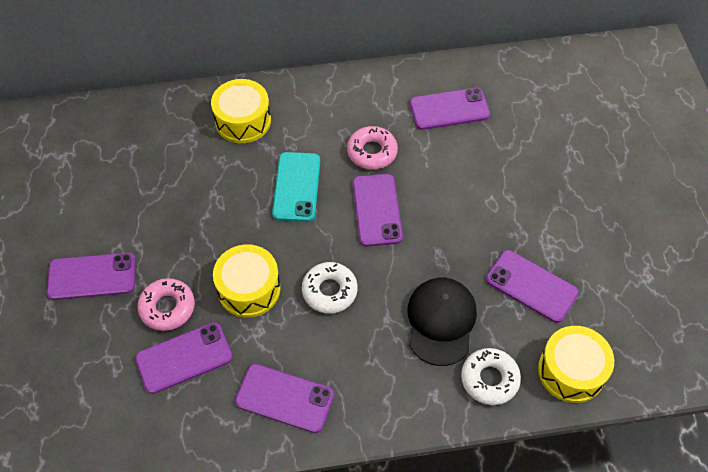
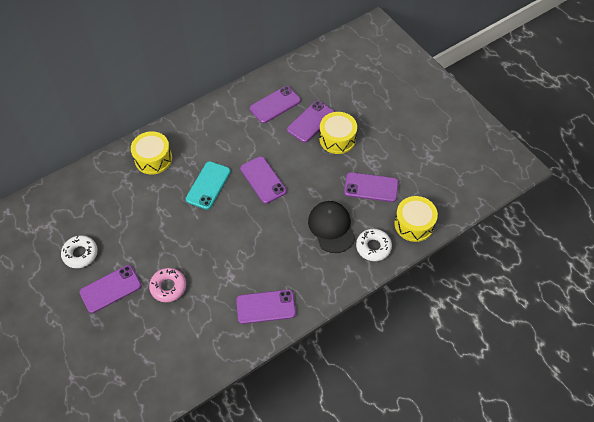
camera: 25 degrees left, 0 degrees up
purple phone [135,322,233,394] -> purple phone moved to [287,101,335,143]
yellow drum [213,244,281,318] -> yellow drum moved to [319,112,357,154]
turquoise phone [272,152,320,222] -> turquoise phone turned 45 degrees clockwise [186,161,231,210]
white donut [302,262,357,314] -> white donut moved to [61,235,98,268]
pink donut [347,126,398,170] -> none

